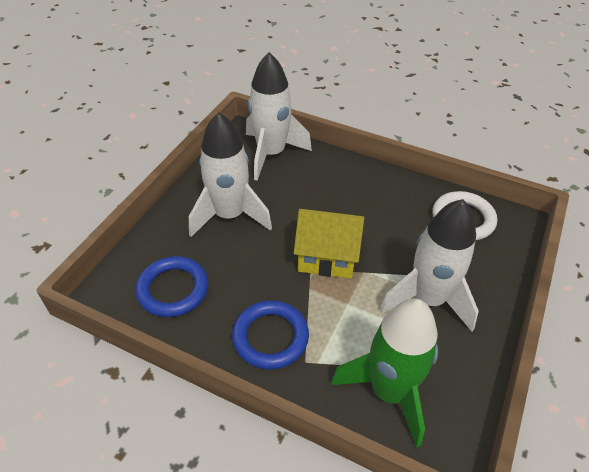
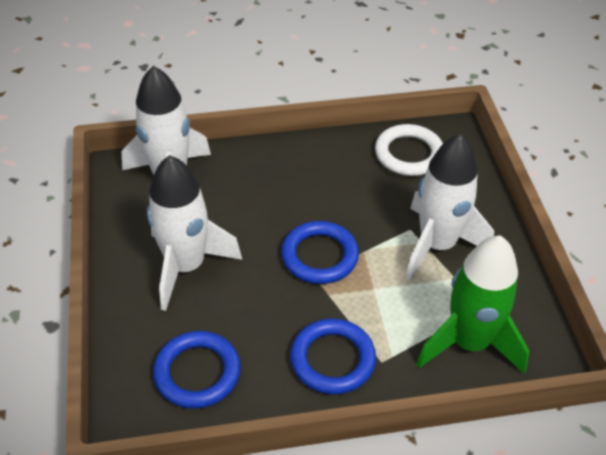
camera: 35 degrees left, 0 degrees up
yellow house [294,209,364,279] -> blue ring [281,221,359,284]

